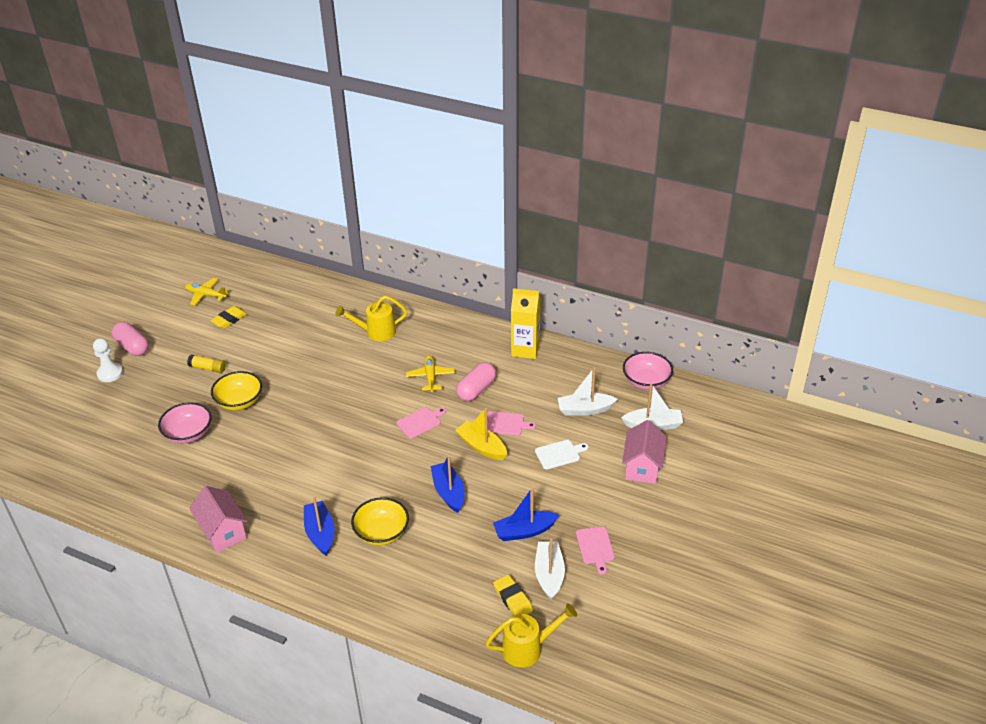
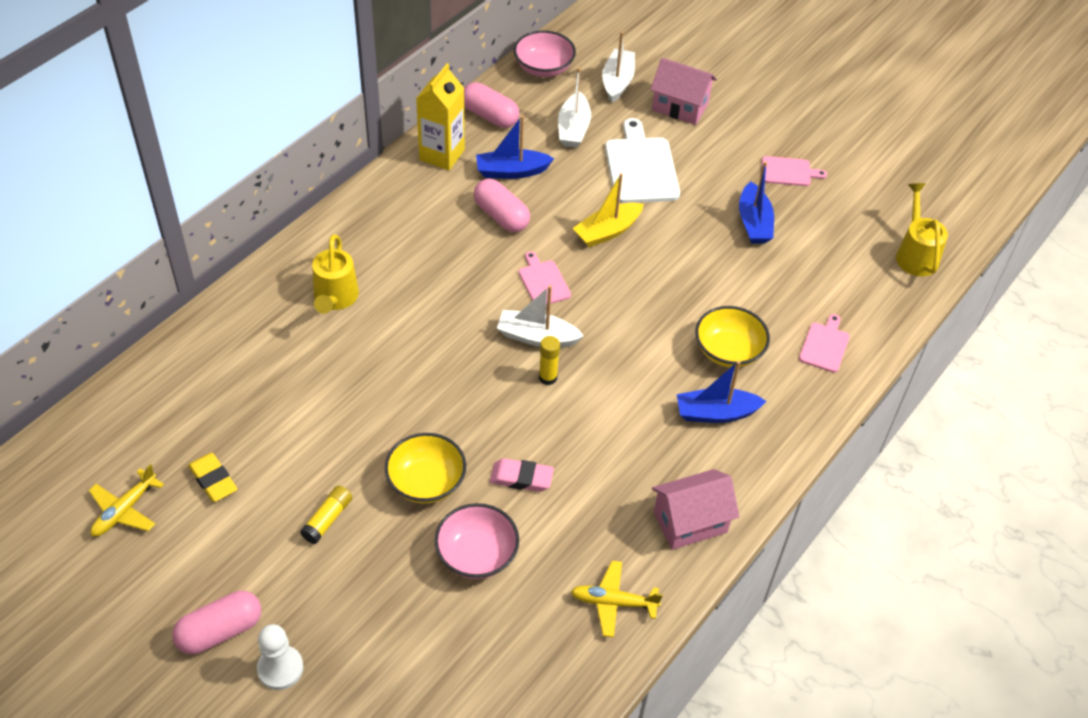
camera: 80 degrees left, 10 degrees up
yellow plane [406,355,455,392] -> yellow plane moved to [571,561,663,637]
blue boat [431,455,465,513] -> blue boat moved to [476,115,554,179]
pink cutting board [487,411,536,435] -> pink cutting board moved to [799,314,850,373]
yellow eraser [493,575,533,615] -> none
white cutting board [535,440,588,469] -> white cutting board [605,118,680,203], size x1.80
white boat [535,539,565,600] -> white boat moved to [497,285,584,348]
none -> pink capsule [464,82,519,128]
none -> pink eraser [490,458,554,492]
none -> yellow glue stick [539,336,560,385]

